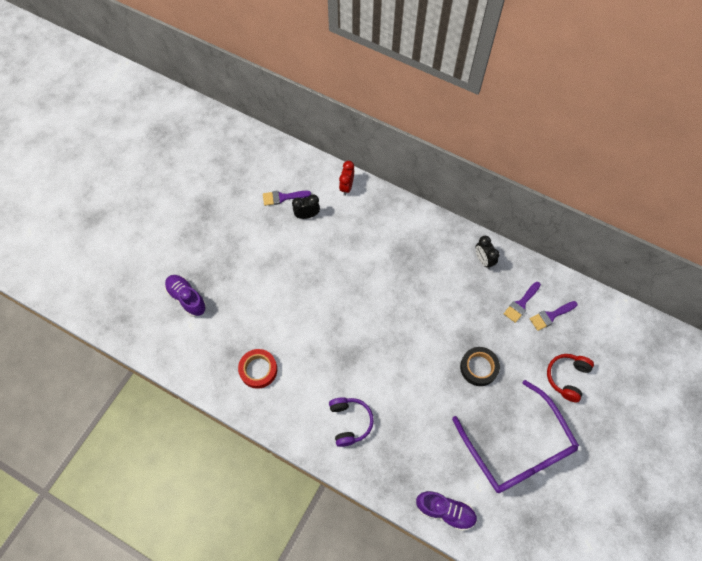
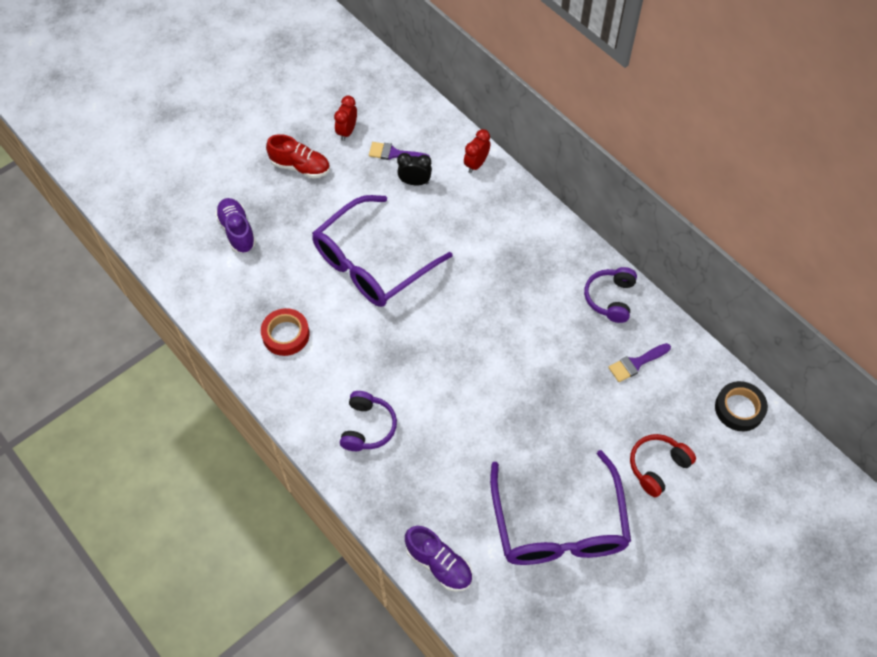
camera: 20 degrees right, 5 degrees down
black tape [460,347,500,386] -> black tape moved to [715,381,768,431]
black clock [476,236,500,269] -> purple headphones [584,267,637,323]
purple brush [530,301,578,331] -> none
none -> red shoe [266,134,330,178]
none -> purple glasses [312,195,452,307]
none -> red clock [334,95,357,141]

